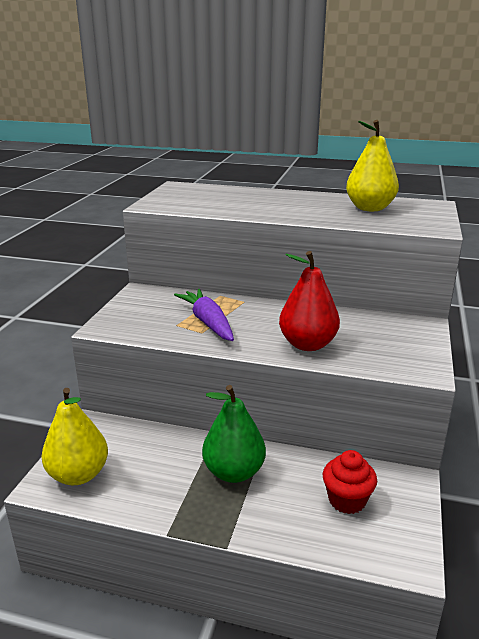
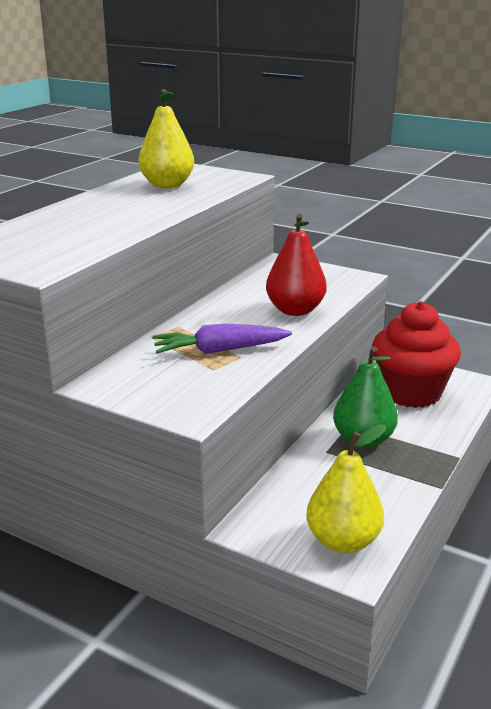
camera: 75 degrees left, 0 degrees up
red cupcake [323,450,377,514] -> red cupcake [372,301,461,408], size x1.87

